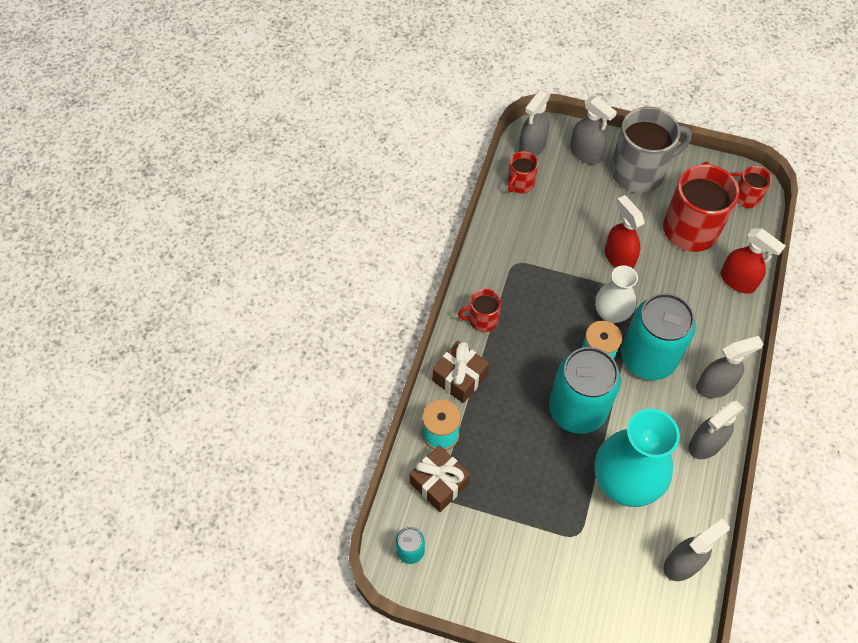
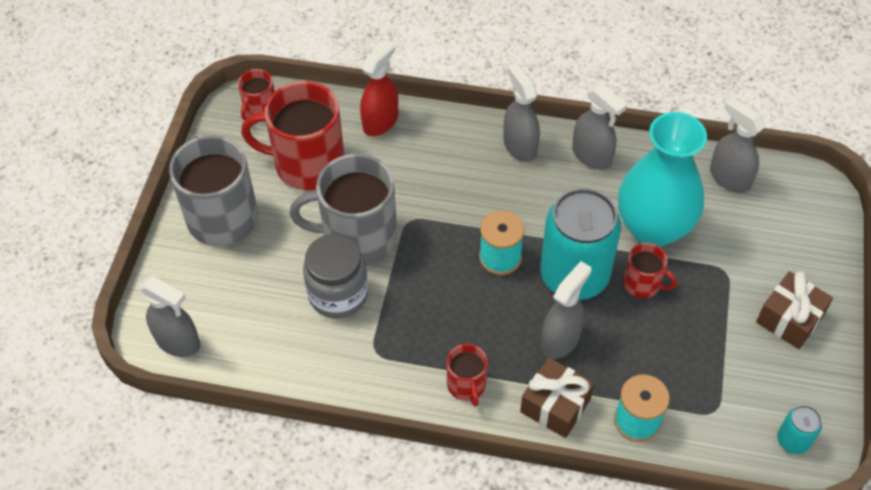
camera: 95 degrees left, 5 degrees down
brown gift [409,445,470,512] -> brown gift moved to [756,271,833,349]
red mug [508,151,538,193] -> red mug moved to [623,243,677,298]
grey spray bottle [570,96,617,164] -> grey spray bottle moved to [541,261,591,359]
white vase [595,265,638,323] -> none
red spray bottle [605,195,645,269] -> grey mug [290,154,397,265]
turquoise can [621,293,696,380] -> none
none -> grey jar [303,234,368,319]

